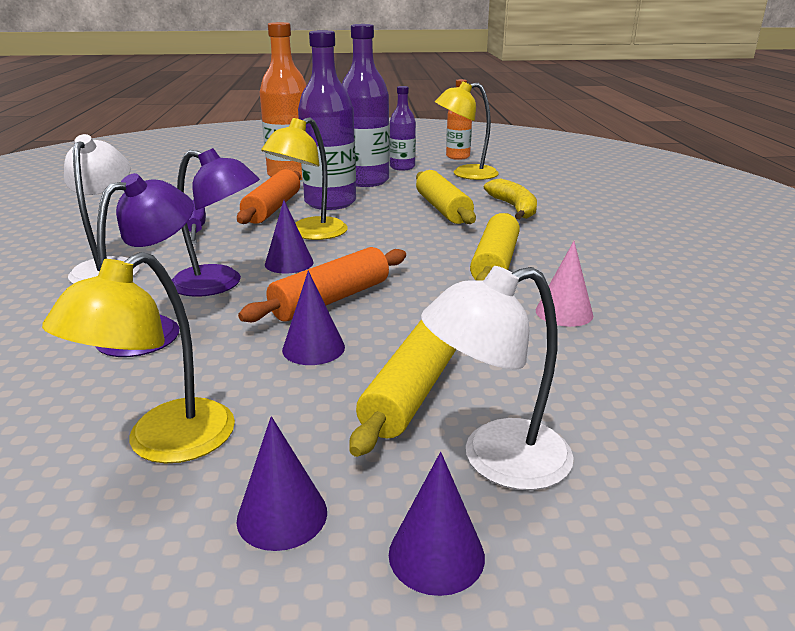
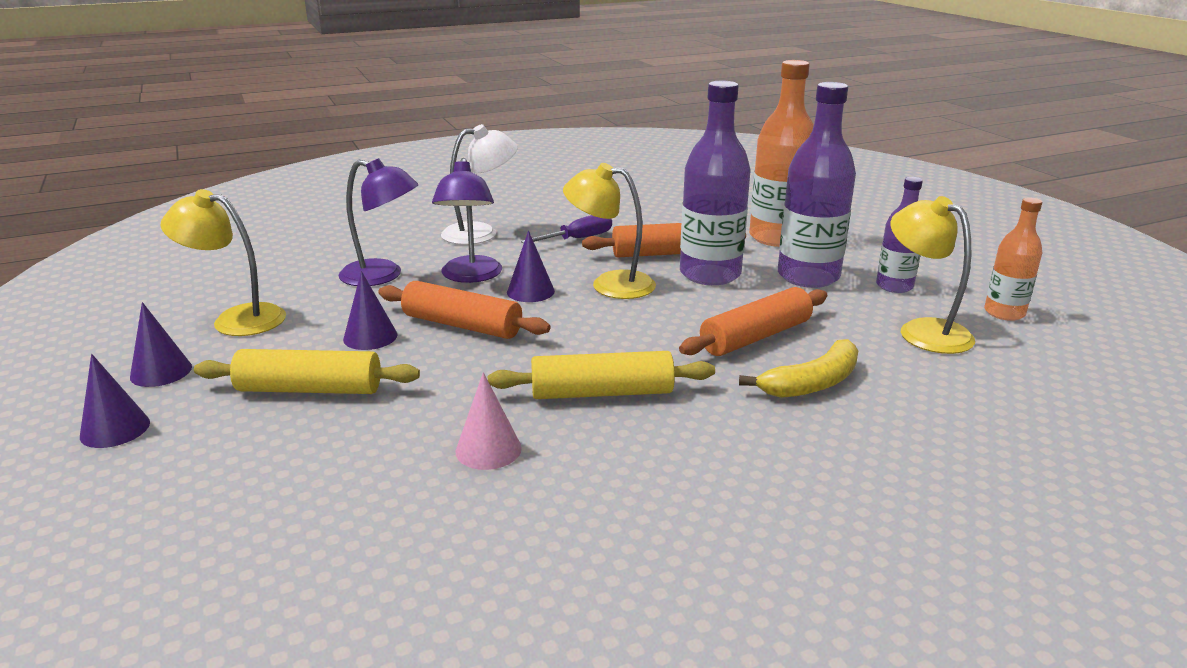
camera: 70 degrees right, 0 degrees up
yellow rolling pin [416,170,476,224] -> orange rolling pin [679,287,827,356]
white lamp [421,266,574,490] -> none

